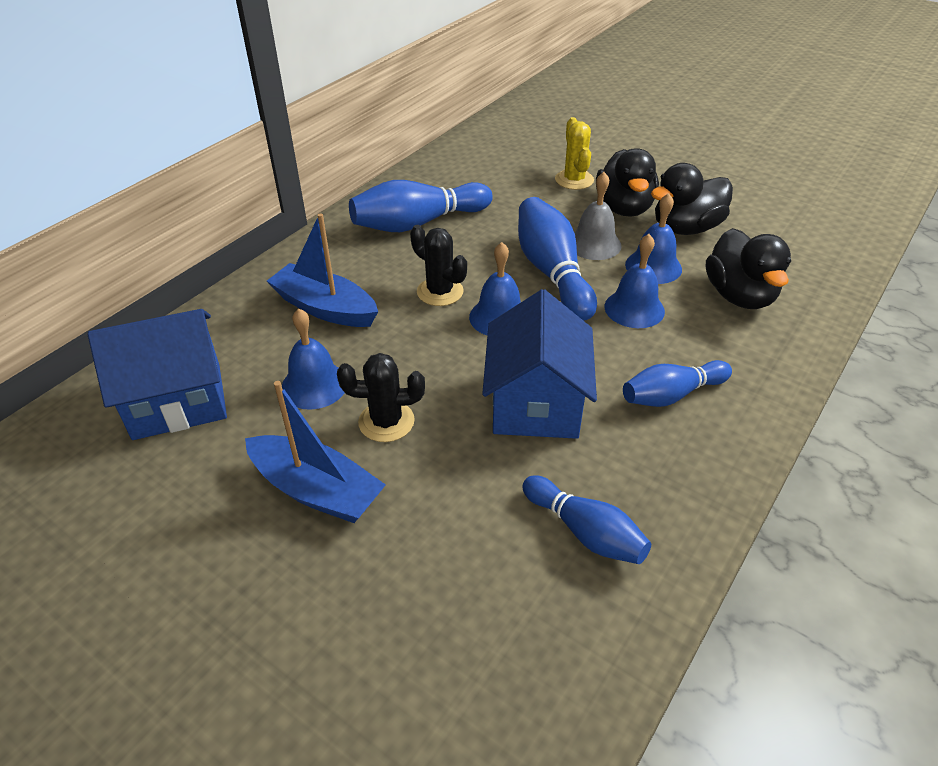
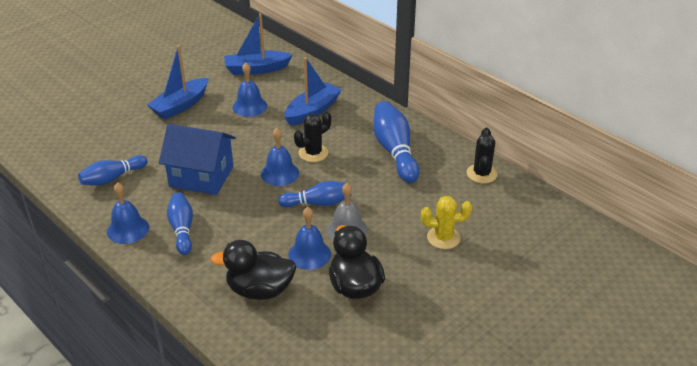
camera: 100 degrees right, 5 degrees down
blue house [88,309,227,440] -> blue boat [224,13,293,75]
black cactus [337,353,425,442] -> black cactus moved to [467,128,498,183]
blue bowling pin [518,197,597,321] -> blue bowling pin [278,181,352,207], size x0.64
black duck [596,148,659,217] -> none
blue bell [605,234,665,328] -> blue bell moved to [107,182,149,244]

